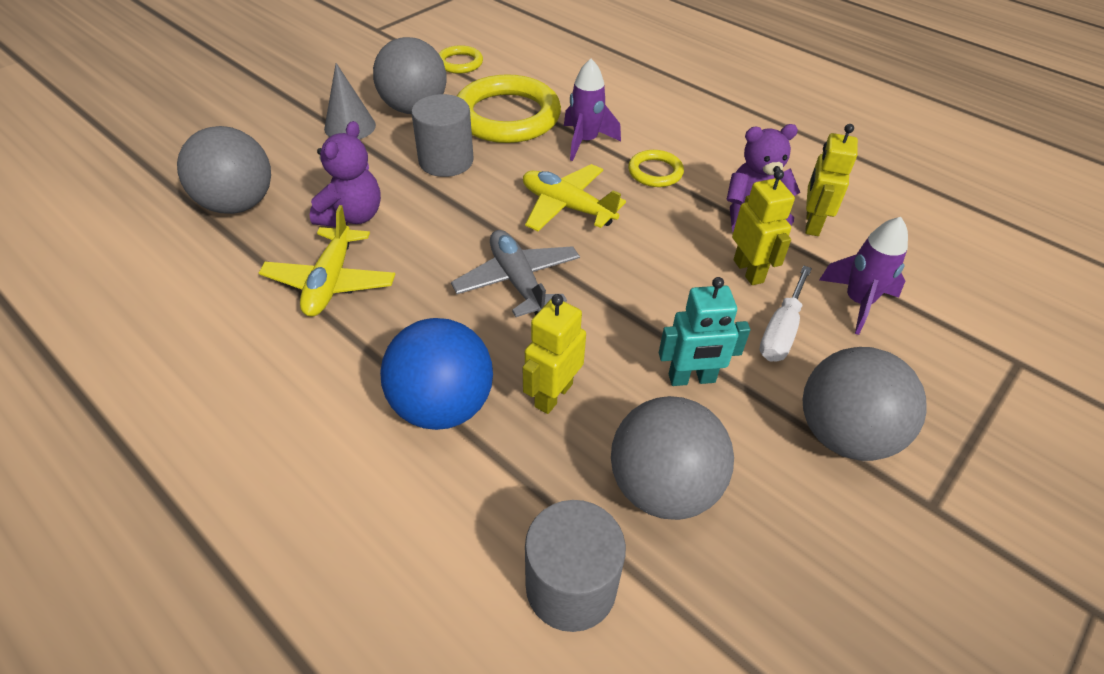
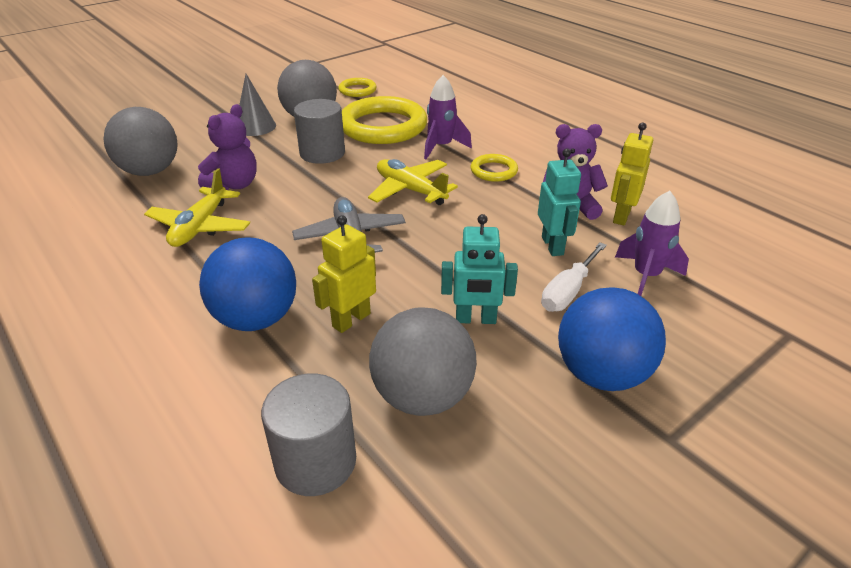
camera: 10 degrees right, 10 degrees down
yellow robot [732,170,795,285] -> turquoise robot [538,148,581,256]
grey ball [802,347,926,461] -> blue ball [558,287,666,391]

